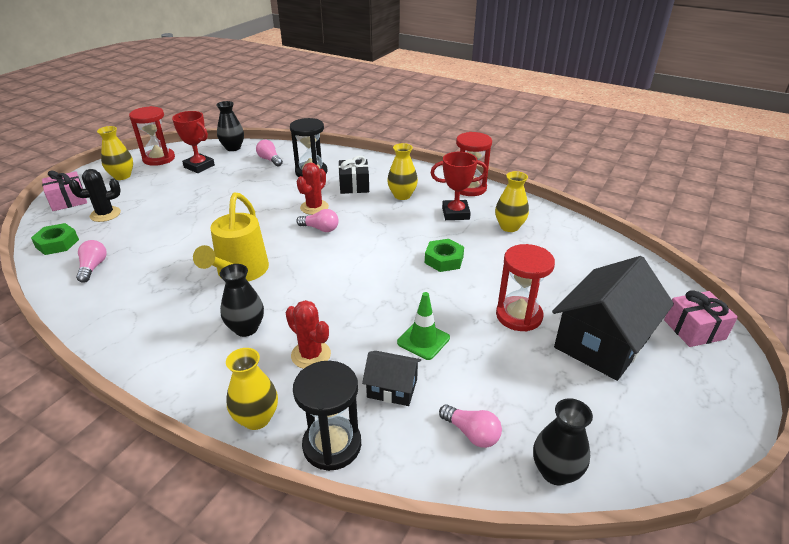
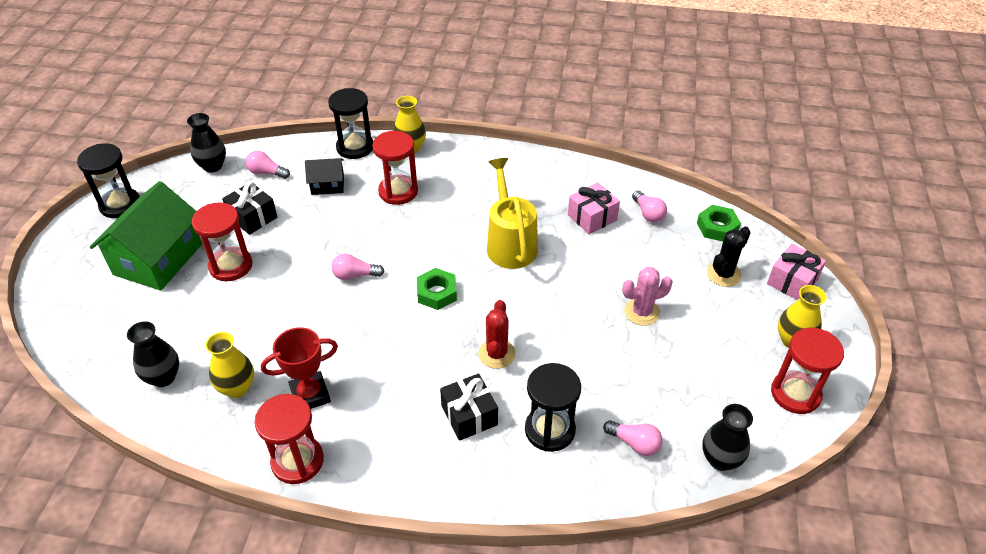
camera: 160 degrees right, 10 degrees up
red trophy [172,111,215,173] -> none
black vase [220,264,264,337] -> black vase moved to [127,321,179,387]
red cactus [286,300,331,369] -> red hourglass [372,131,418,205]
pink light bulb [296,209,338,232] -> pink light bulb moved to [331,253,385,280]
yellow vase [387,143,418,200] -> none
green traffic cone [397,292,450,360] -> none
green nut [425,239,464,272] -> green nut moved to [417,268,457,310]
black house [552,256,674,381] -> green house [90,181,202,291]
pink gift [664,290,738,347] -> pink gift moved to [568,182,620,234]
none -> black hourglass [77,144,140,218]
none -> black gift [222,182,278,235]
none -> pink cactus [622,267,673,326]

